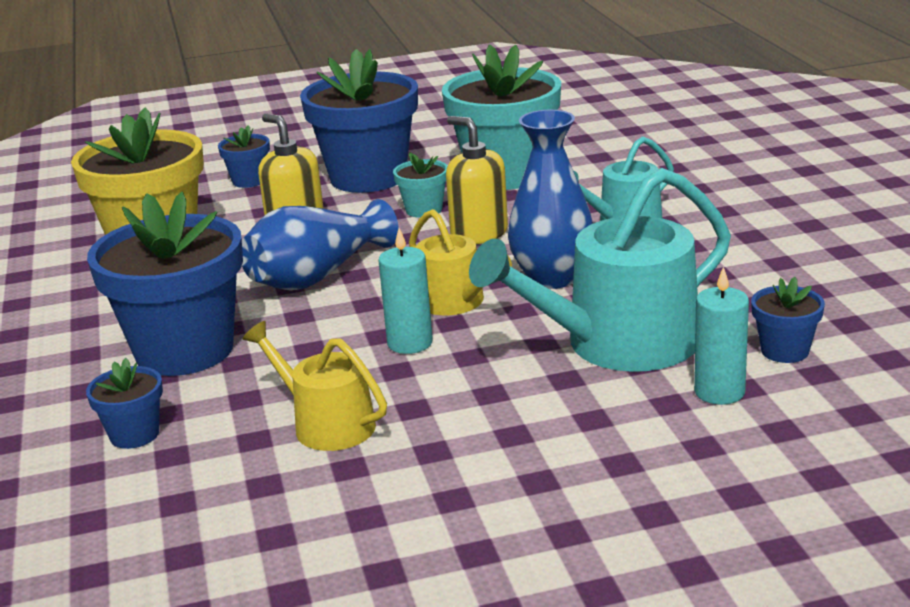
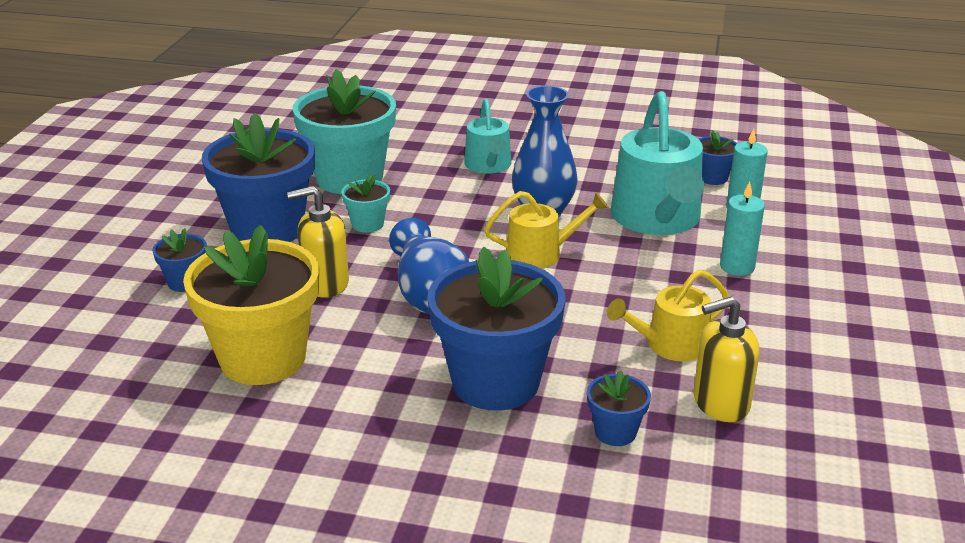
camera: 65 degrees left, 5 degrees up
turquoise candle [378,228,433,354] -> turquoise candle moved to [720,182,765,276]
yellow soap dispenser [446,116,508,244] -> yellow soap dispenser moved to [694,297,760,422]

